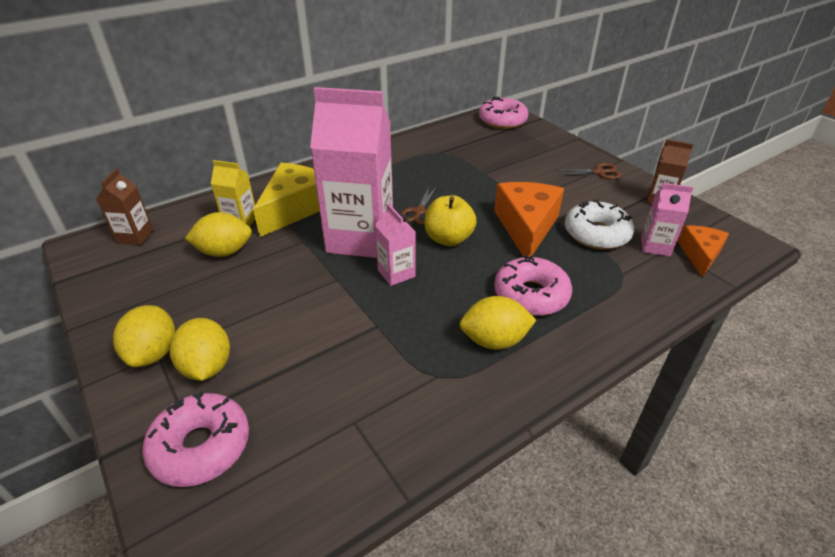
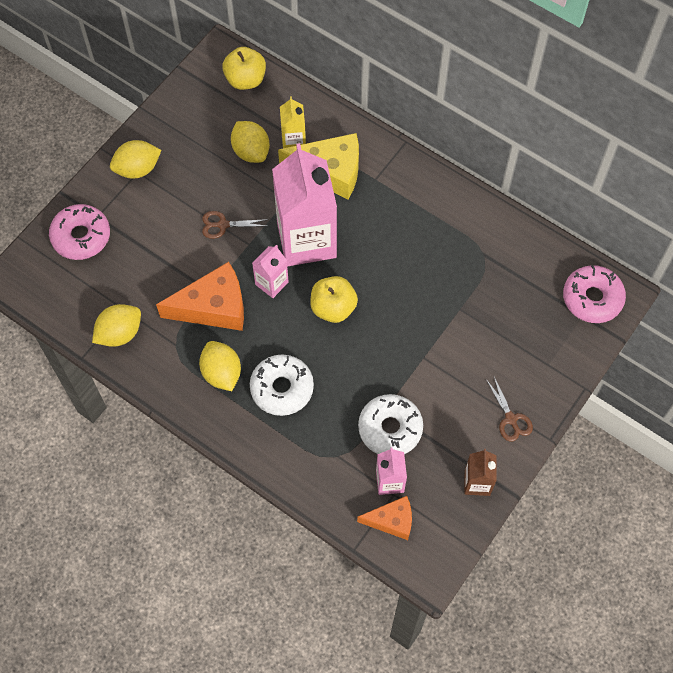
camera: 70 degrees right, 25 degrees up
brown carton [96,169,153,245] -> yellow apple [222,47,266,90]
yellow lemon [170,318,230,381] -> yellow lemon moved to [92,304,141,347]
brown scissors [401,187,437,225] -> brown scissors moved to [202,211,269,239]
orange cheese [494,182,564,257] -> orange cheese moved to [156,262,244,331]
pink donut [494,255,572,316] -> white donut [250,355,314,416]

